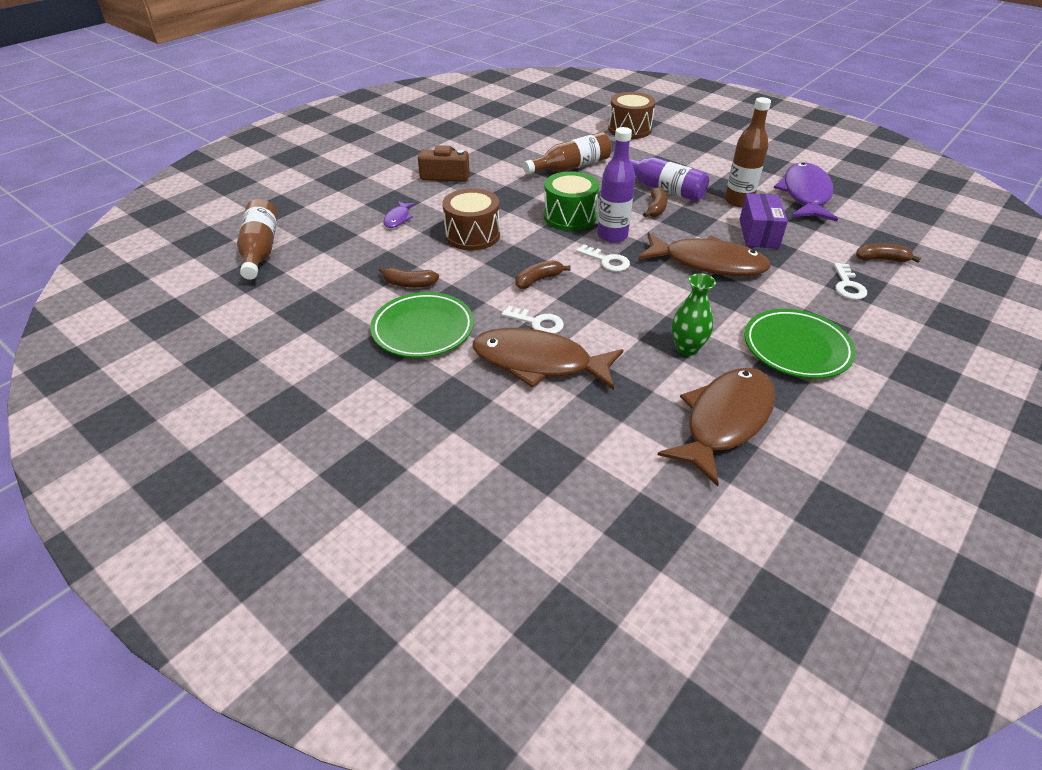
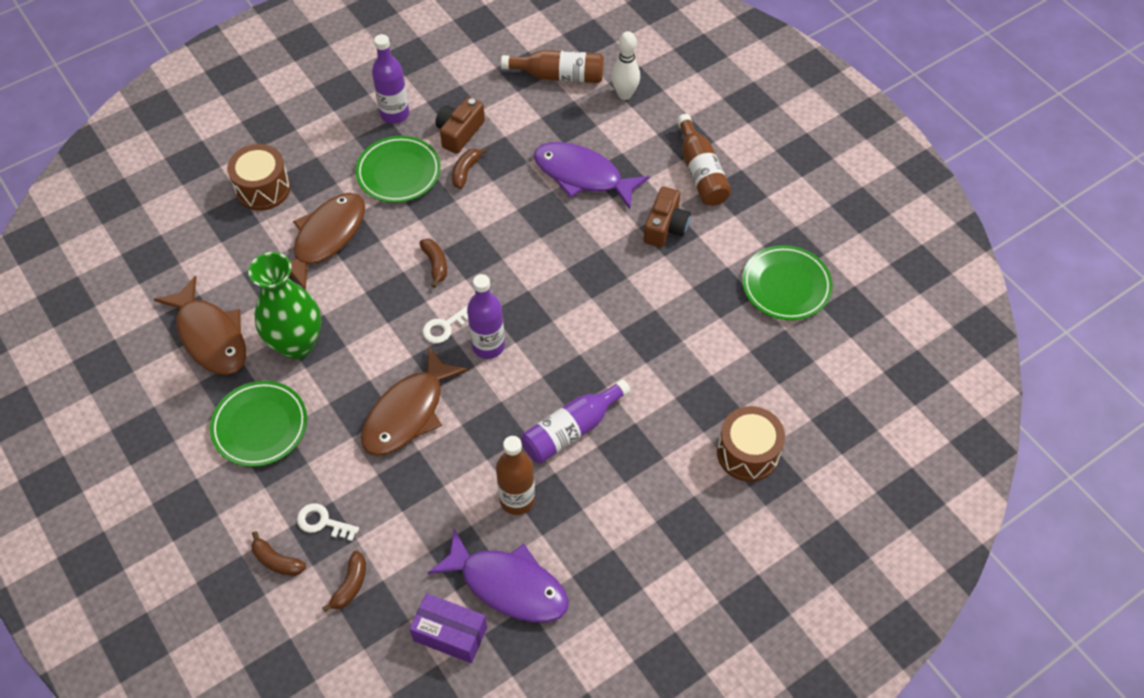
camera: 105 degrees right, 15 degrees up
purple fish [383,201,415,228] -> purple fish [534,142,649,209], size x2.23
brown drum [442,188,500,251] -> brown drum moved to [227,144,291,211]
white key [502,306,564,334] -> none
brown bottle [523,132,612,174] -> brown bottle moved to [677,114,731,206]
green drum [544,171,599,231] -> none
brown banana [643,187,667,217] -> brown banana moved to [251,531,306,576]
green vase [672,273,716,356] -> green vase [248,252,321,359], size x1.83
purple box [739,193,788,248] -> purple box moved to [410,593,487,663]
none -> purple bottle [372,34,409,124]
none -> brown camera [435,97,485,154]
none -> white bowling pin [611,31,640,100]
none -> green plate [742,245,833,320]

